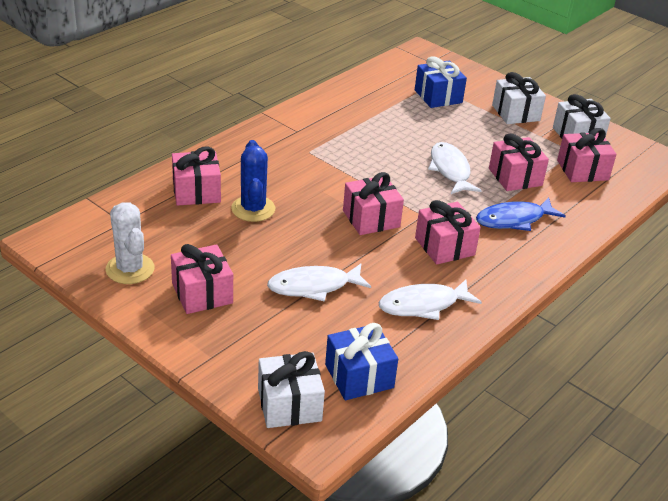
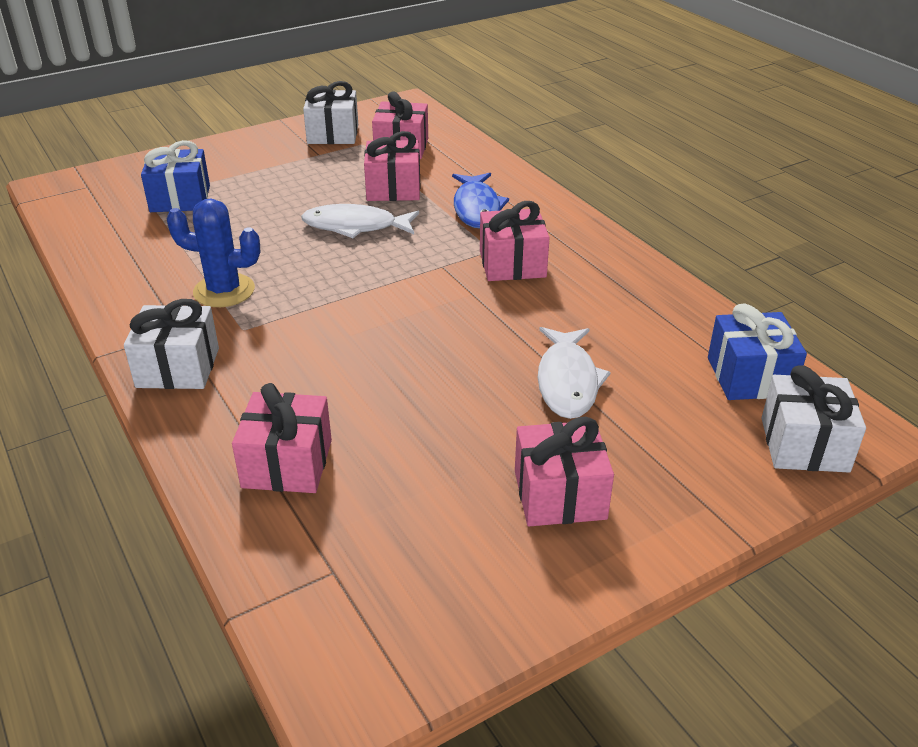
camera: 70 degrees left, 0 degrees up
white cactus [106,202,155,284] -> none
blue cactus [231,140,275,222] -> blue cactus moved to [166,199,260,307]
pink gift [343,172,404,235] -> none
white fish [379,279,482,320] -> none
white gift [492,72,546,124] -> white gift moved to [124,299,219,389]

